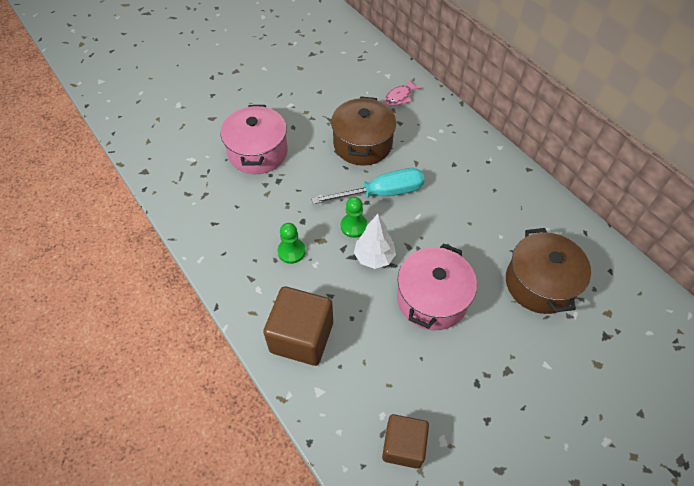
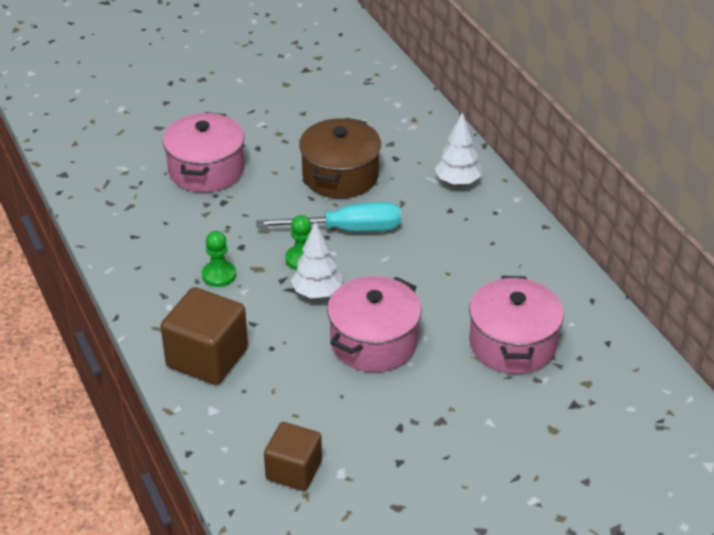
camera: 10 degrees right, 15 degrees down
pink fish [384,79,422,106] -> none
brown pot [506,228,591,314] -> pink pot [469,276,564,374]
none -> white tree [435,112,481,186]

